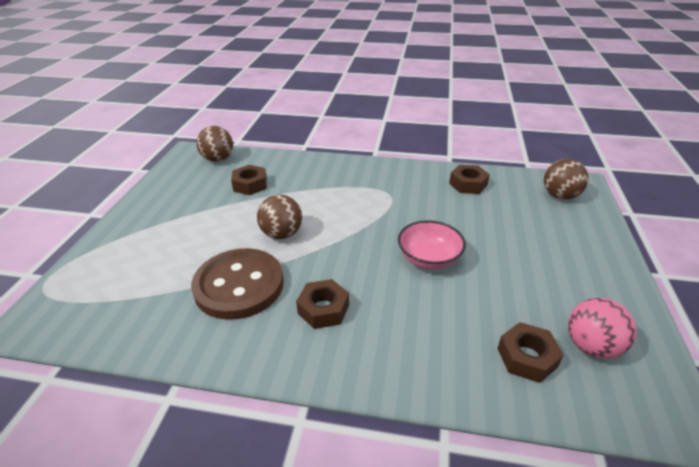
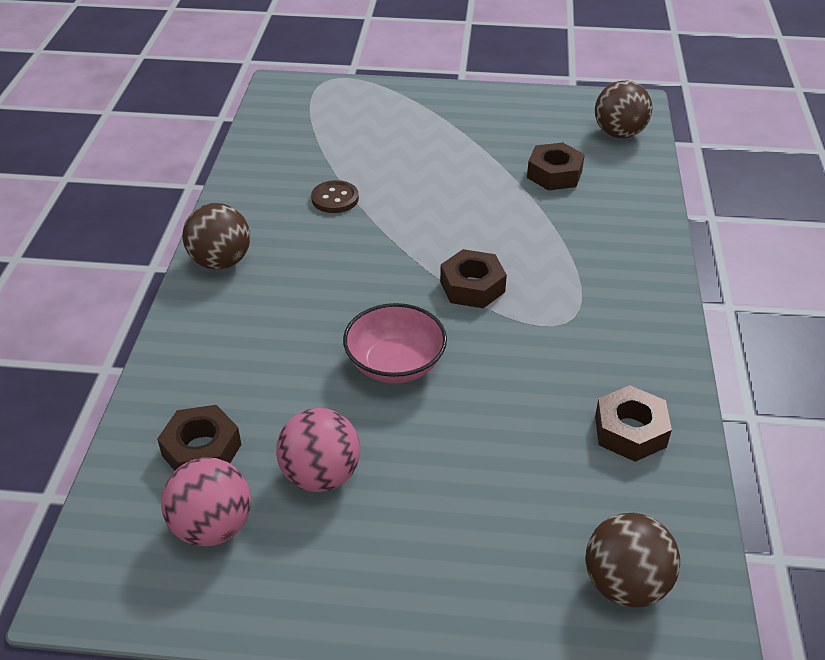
camera: 85 degrees right, 5 degrees up
brown button [191,248,284,320] -> brown button [311,180,359,213], size x0.44
brown ball [257,194,302,239] -> brown ball moved to [182,203,250,270]
brown nut [296,279,349,329] -> brown nut moved to [440,249,507,308]
none -> pink ball [276,408,360,492]

